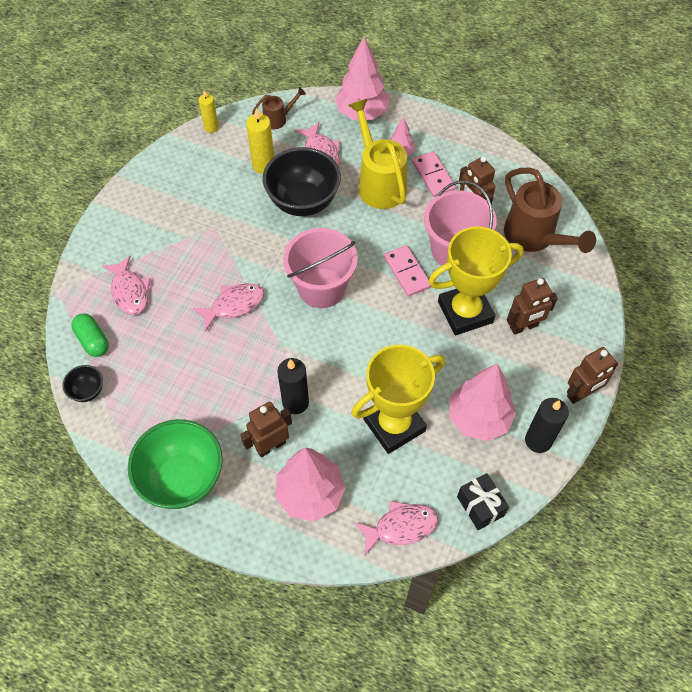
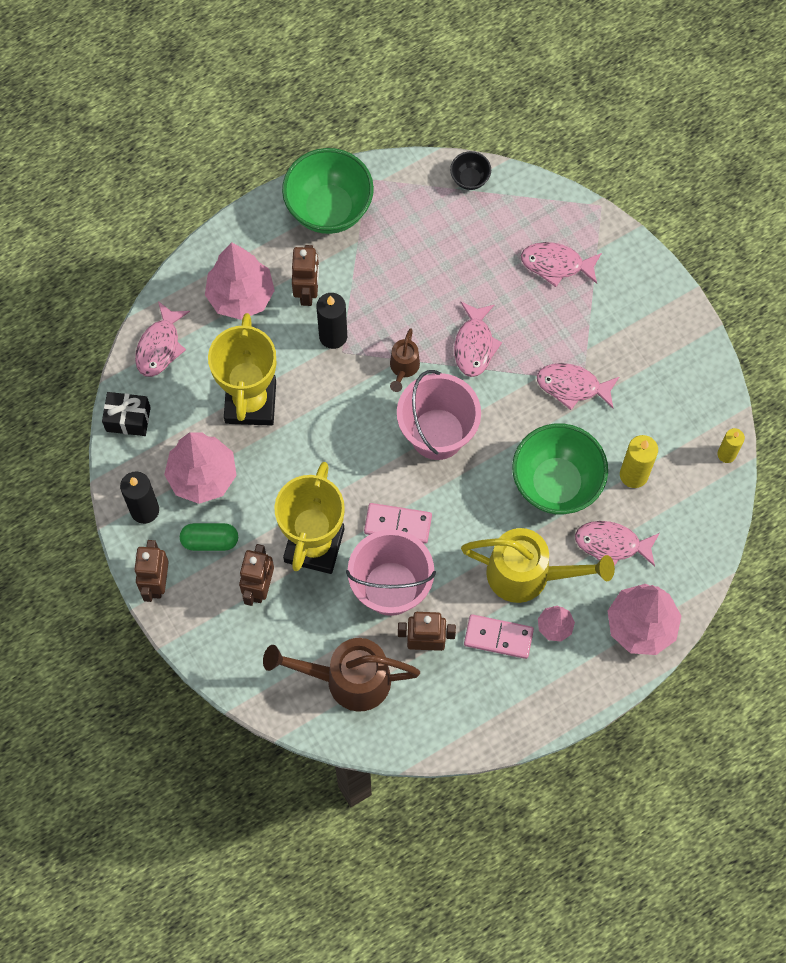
camera: 125 degrees right, 10 degrees up
green capsule [71,314,109,357] -> green capsule moved to [180,523,238,551]
brown watering can [252,87,306,129] -> brown watering can moved to [390,328,420,392]
black bowl [263,147,341,216] -> green bowl [512,423,608,514]
none -> pink fish [537,363,619,410]

